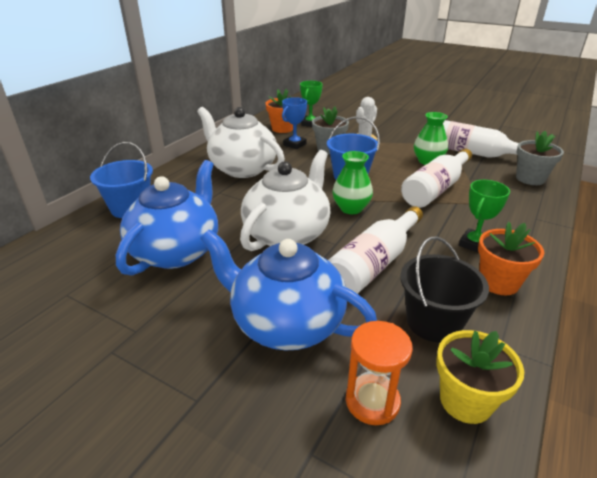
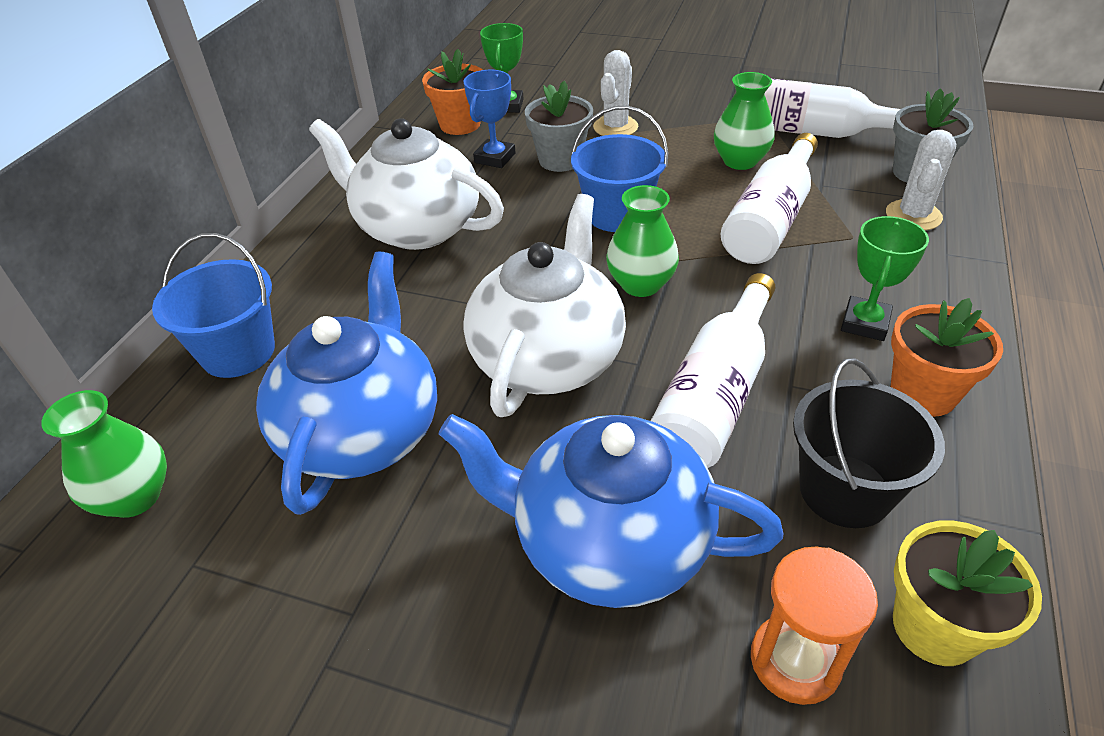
camera: 10 degrees left, 10 degrees up
none -> green vase [41,390,167,518]
none -> white cactus [886,130,956,230]

